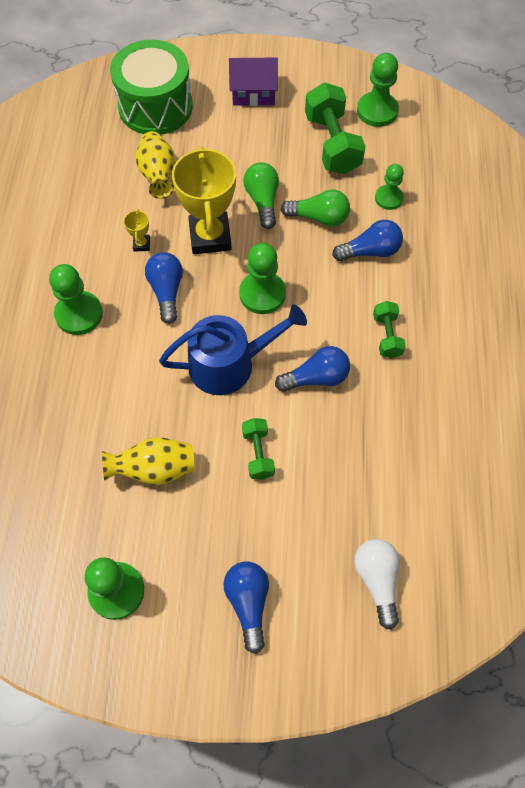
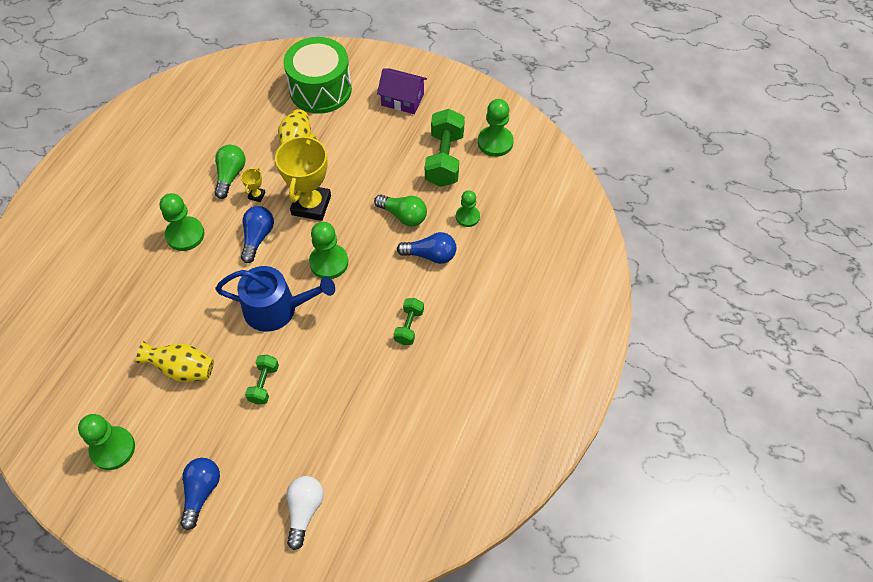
camera: 20 degrees right, 5 degrees down
green light bulb [243,162,279,229] -> green light bulb moved to [214,145,246,199]
blue light bulb [275,346,350,392] -> none

